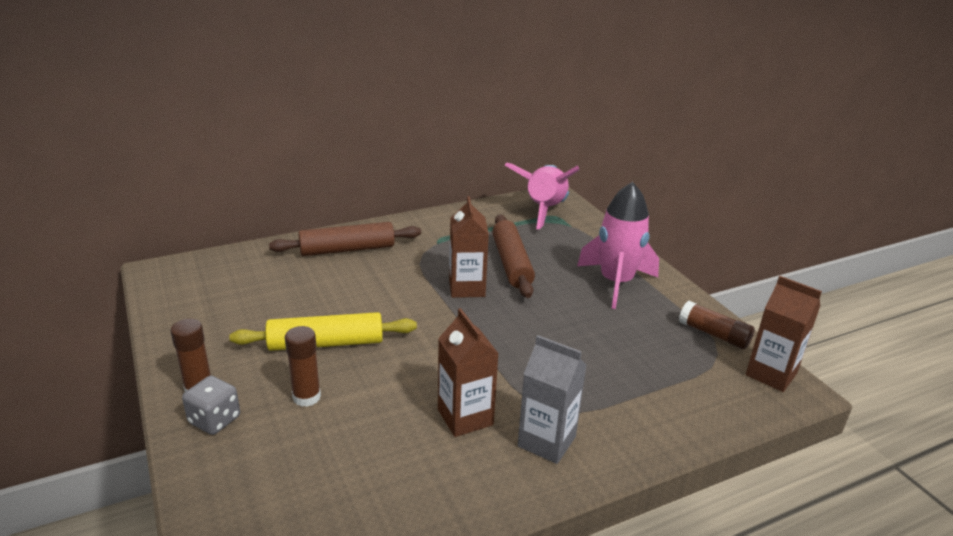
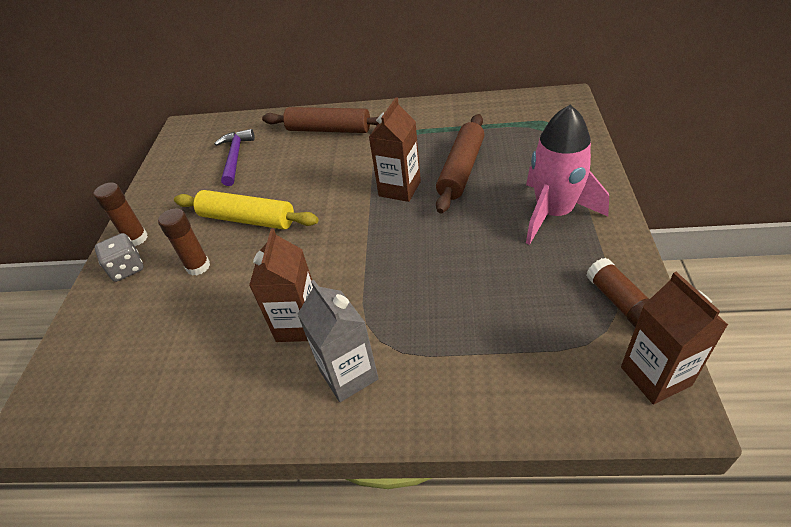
camera: 35 degrees right, 15 degrees up
pink rocket [505,162,579,229] -> none
none -> purple hammer [215,129,255,186]

